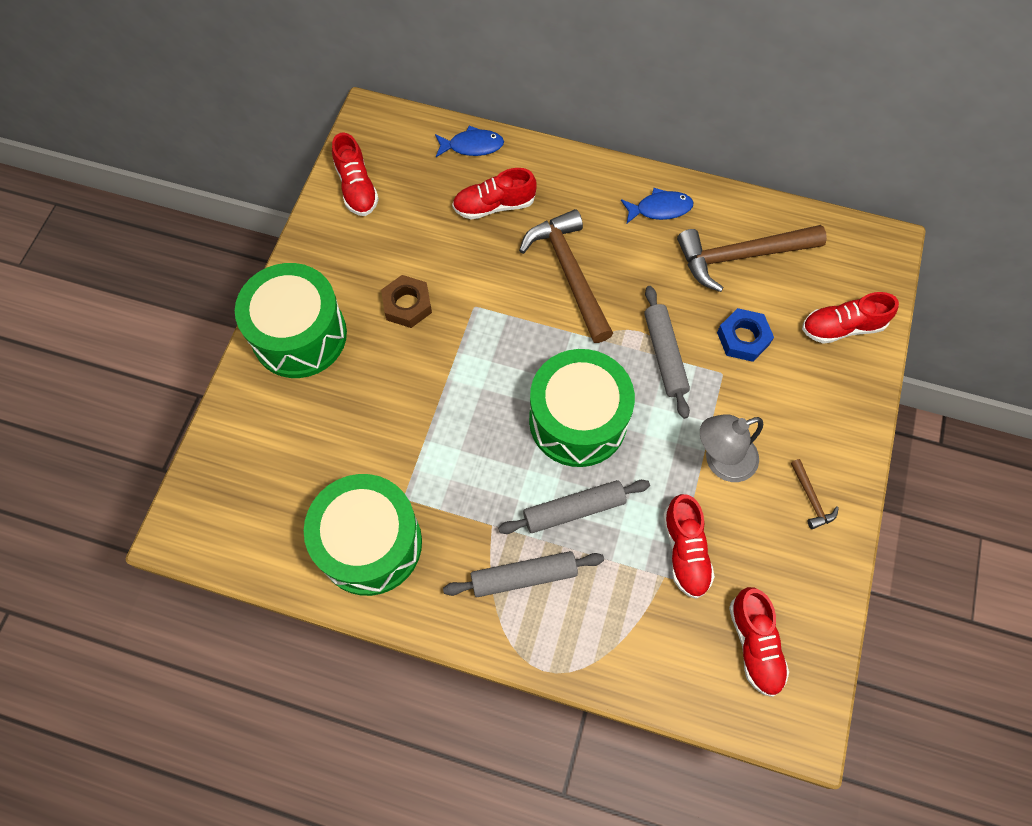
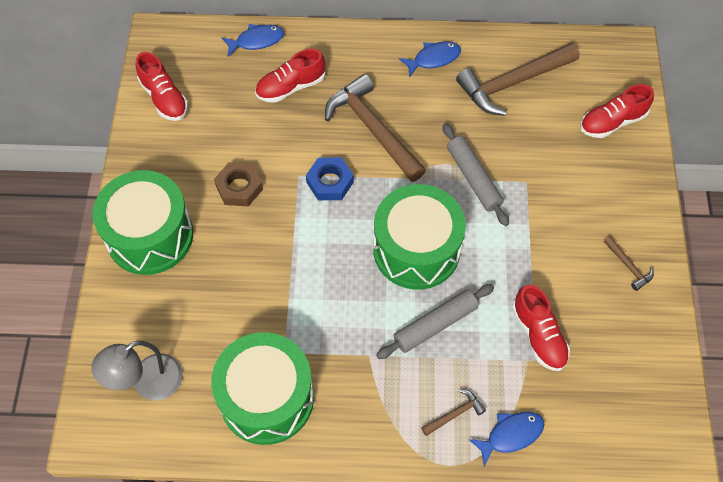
camera: 15 degrees left, 5 degrees down
grey rolling pin [443,551,604,597] -> none
grey lamp [700,414,763,482] -> grey lamp moved to [91,340,183,400]
blue nut [717,308,774,362] -> blue nut moved to [306,158,354,200]
red shoe [729,587,789,697] -> none
none -> brown hammer [421,389,486,436]
none -> blue fish [469,412,544,467]

